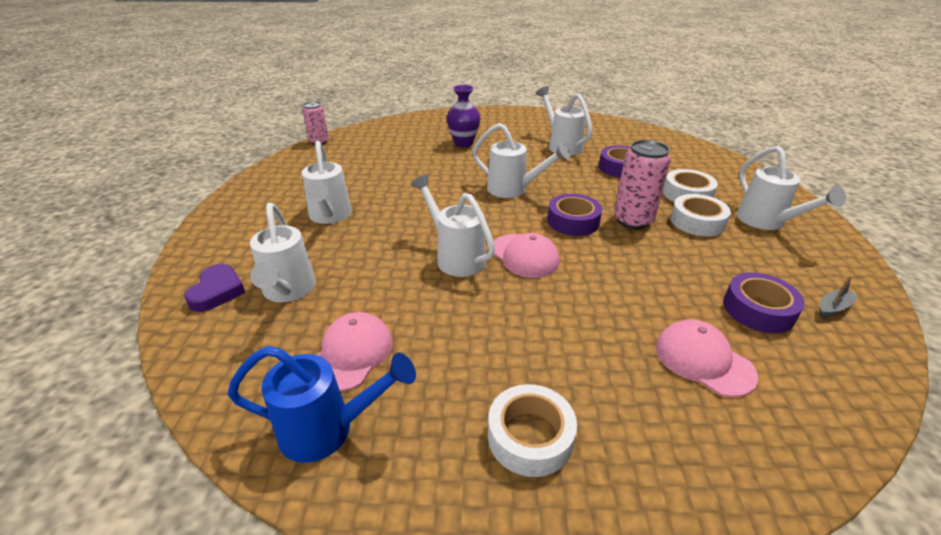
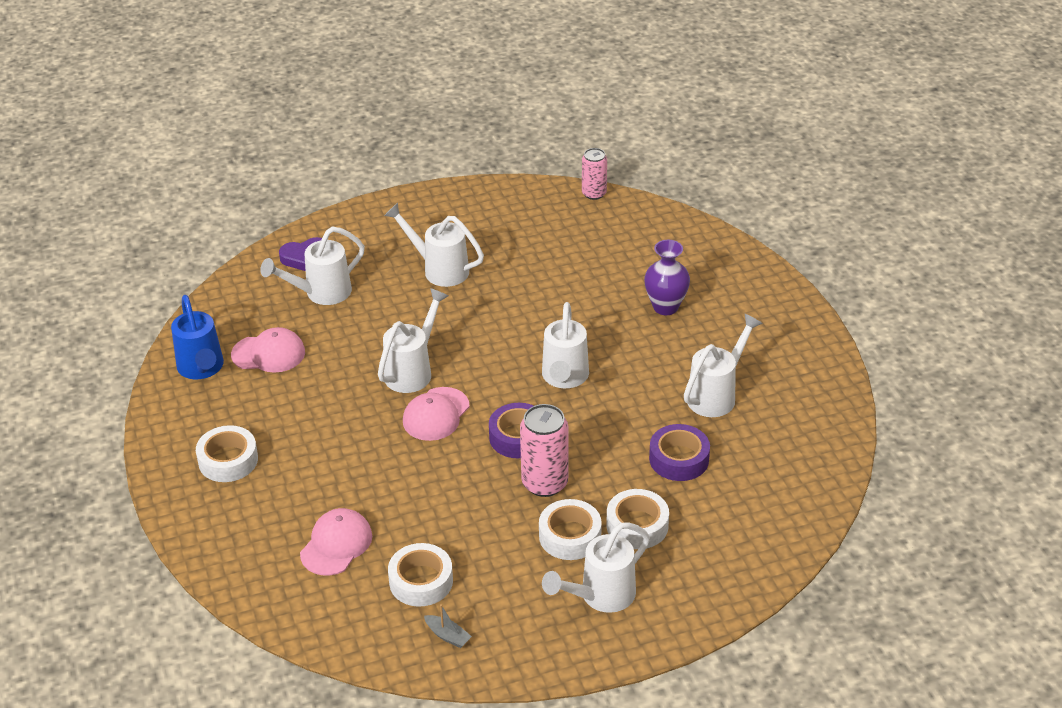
camera: 70 degrees right, 5 degrees up
white watering can [302,141,352,224] -> white watering can turned 60 degrees clockwise [384,203,484,287]
purple tape [723,272,805,333] -> white tape [388,543,453,607]

